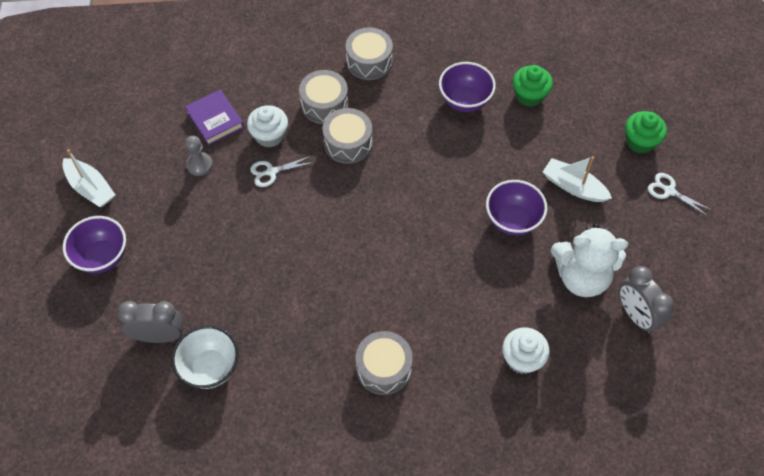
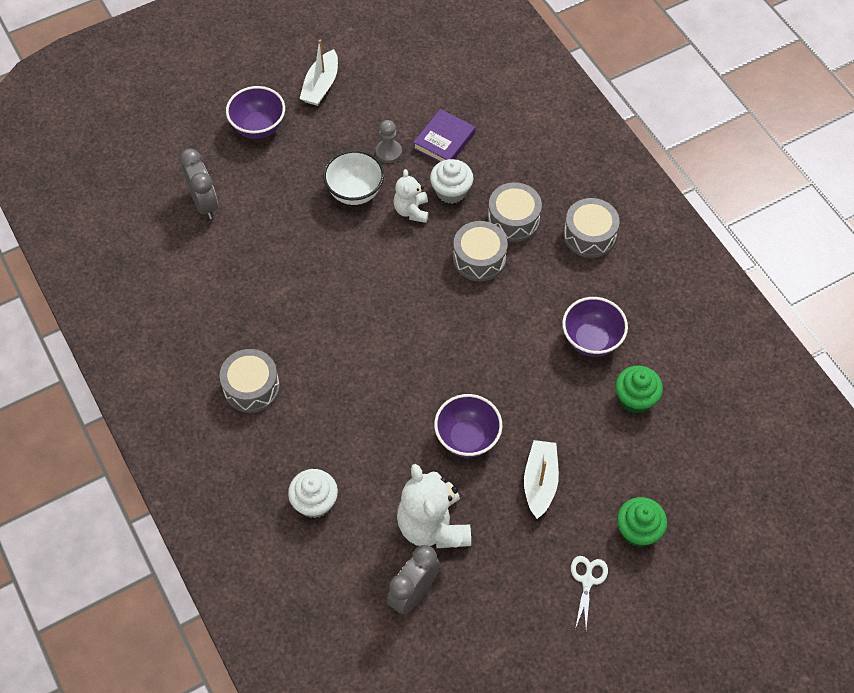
camera: 65 degrees right, 0 degrees up
white bowl [171,325,239,389] -> white bowl moved to [323,150,384,205]
white scissors [250,156,315,187] -> white teddy bear [393,169,428,223]

